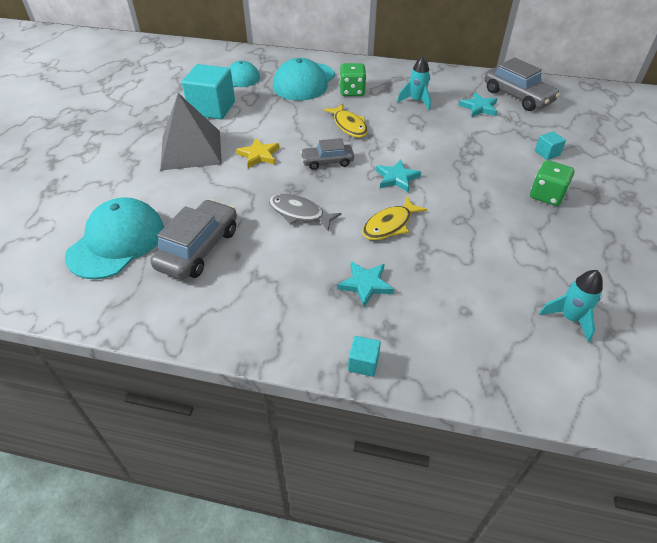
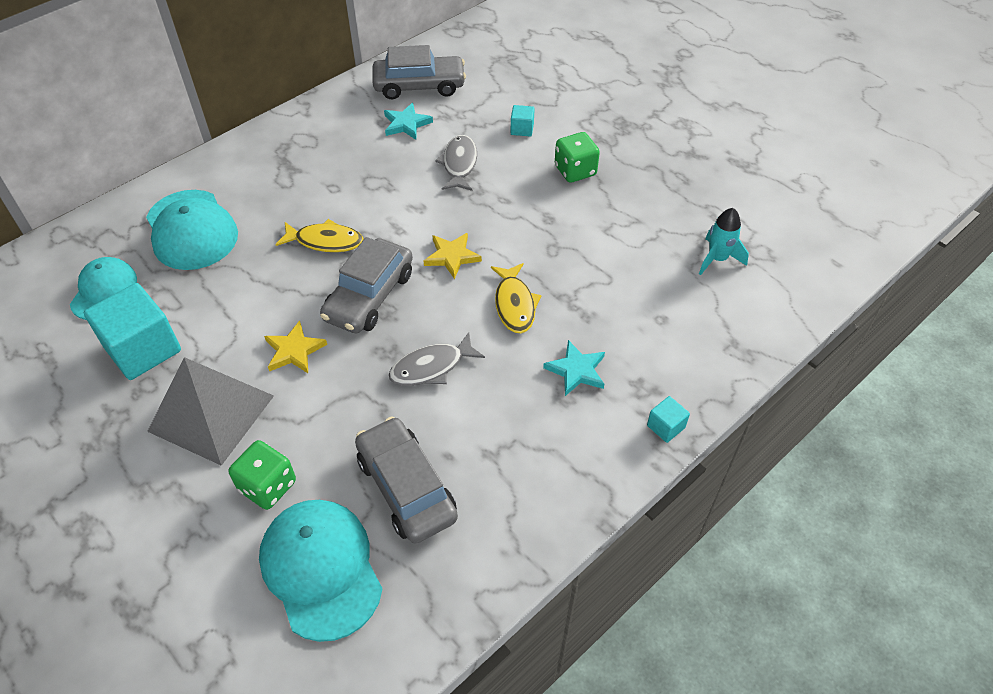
camera: 55 degrees left, 5 degrees up
grey car [300,138,354,170] -> grey car [320,237,413,333], size x1.63
green dice [340,63,366,96] -> green dice moved to [229,440,296,510]
turquoise star [376,159,421,192] -> yellow star [424,233,482,279]
turquoise rocket [397,56,431,110] -> none
none -> grey fish [436,135,477,191]

